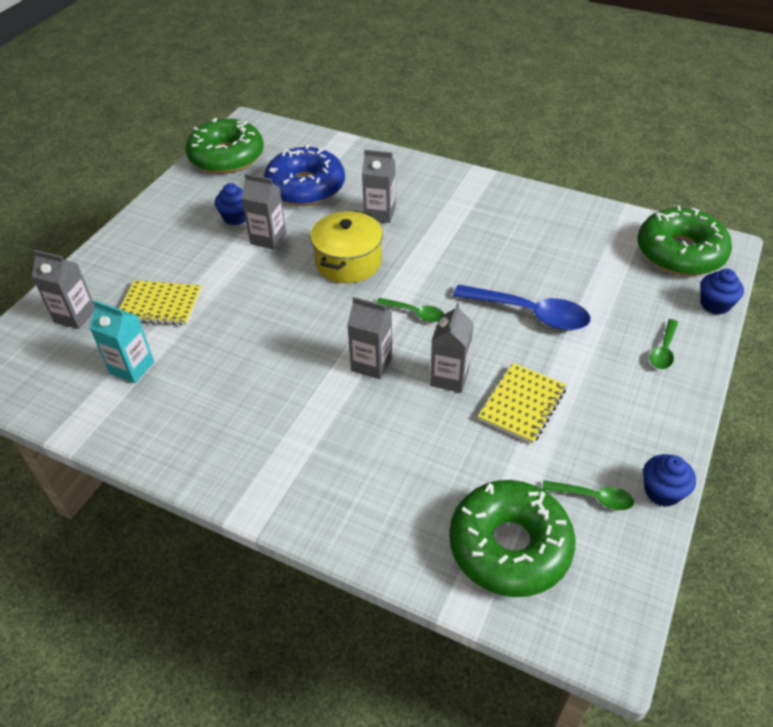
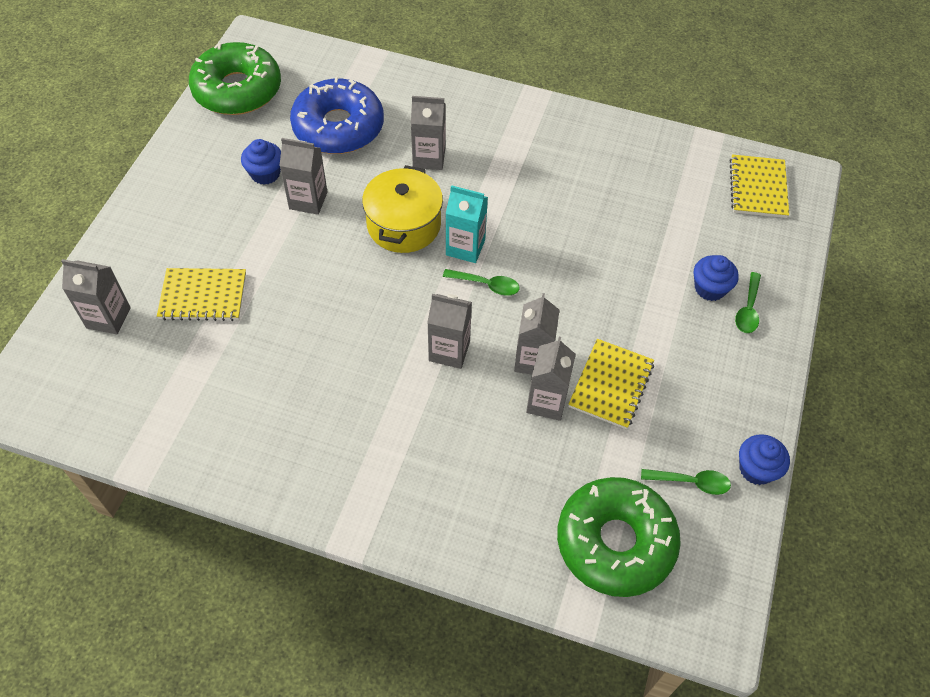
camera: 10 degrees left, 10 degrees up
turquoise carton [90,300,154,383] -> turquoise carton moved to [446,185,488,263]
blue spoon [453,285,590,330] -> none
green donut [638,206,732,276] -> yellow notebook [730,154,789,218]
blue cupcake [700,269,744,315] -> blue cupcake moved to [694,255,739,301]
none -> grey carton [526,337,576,421]

